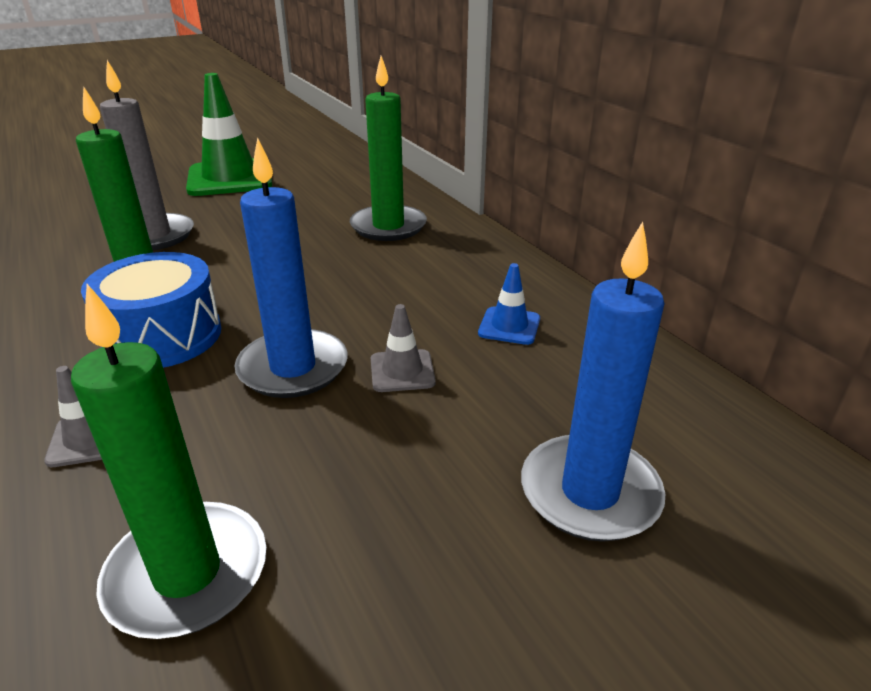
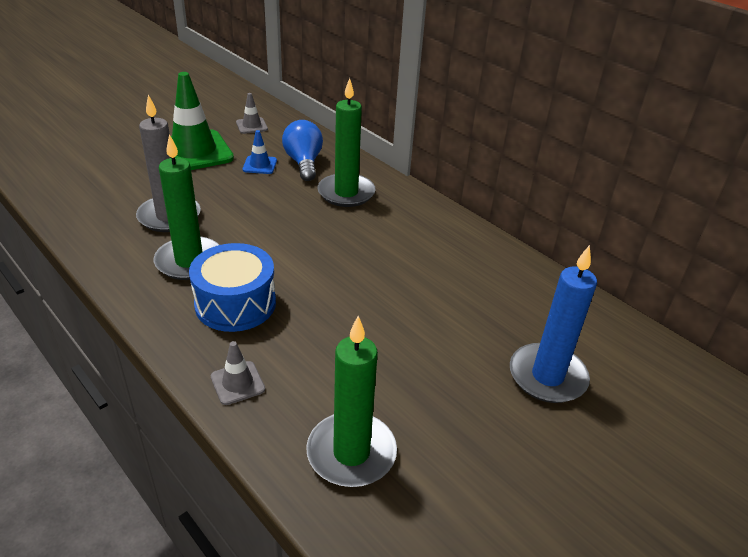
camera: 15 degrees left, 5 degrees up
blue candle [235,137,347,398] -> none
grey traffic cone [371,304,436,392] -> grey traffic cone moved to [236,93,268,134]
blue traffic cone [478,263,540,345] -> blue traffic cone moved to [242,130,277,174]
none -> blue light bulb [282,120,323,181]

